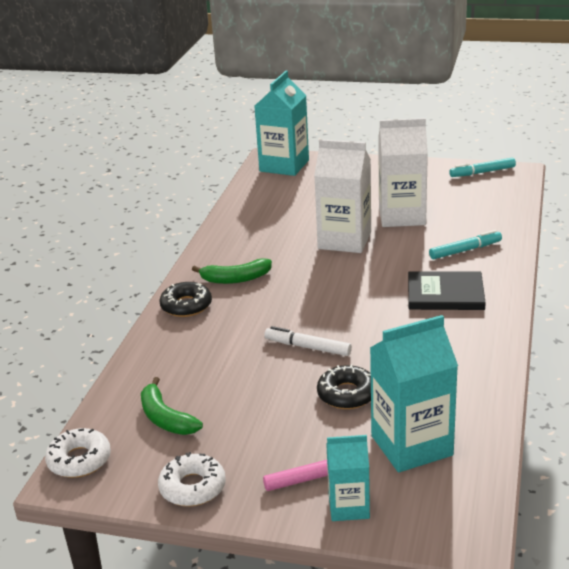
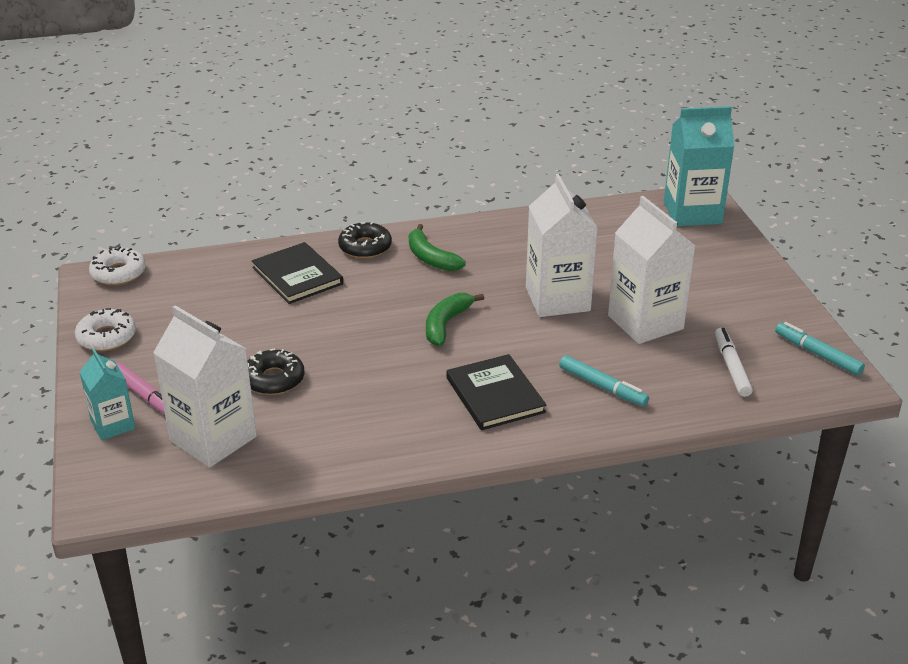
camera: 60 degrees right, 5 degrees up
green banana [141,377,203,435] -> green banana moved to [426,293,484,346]
white marker [264,326,352,356] -> white marker moved to [715,328,753,397]
turquoise carton [370,315,458,472] -> white carton [153,305,257,468]
none -> black book [252,242,343,304]

